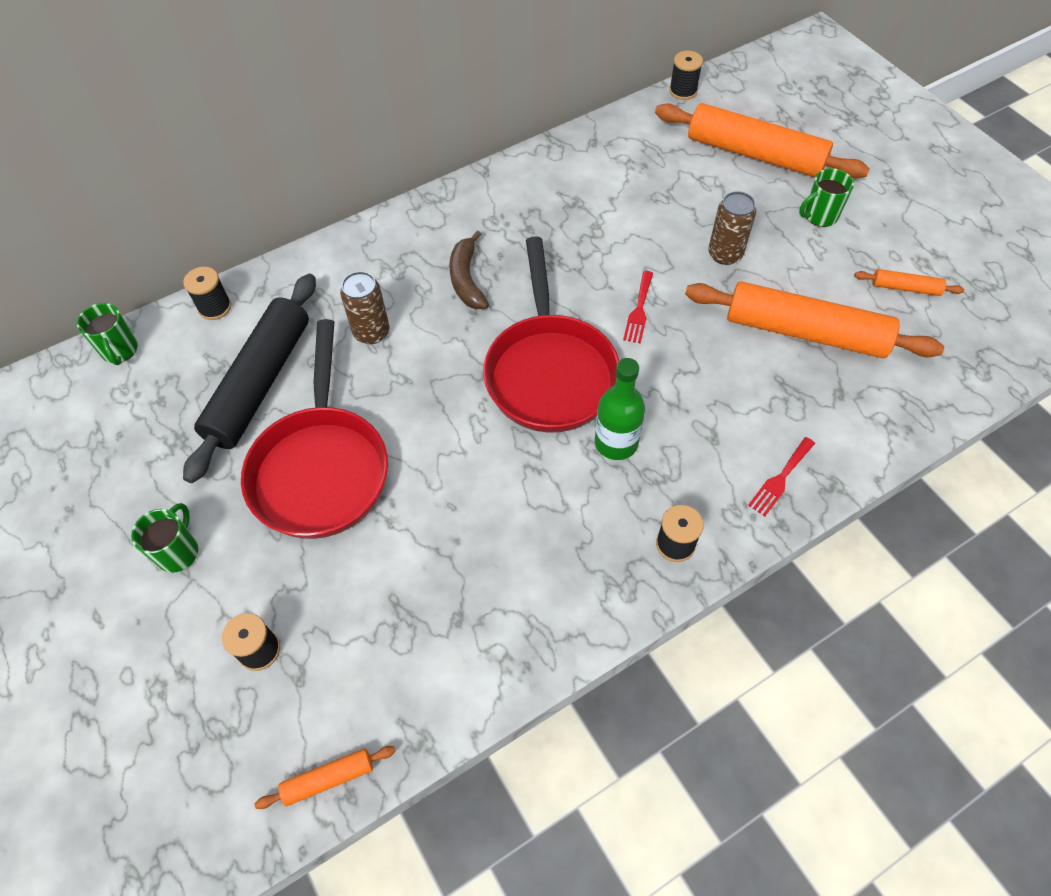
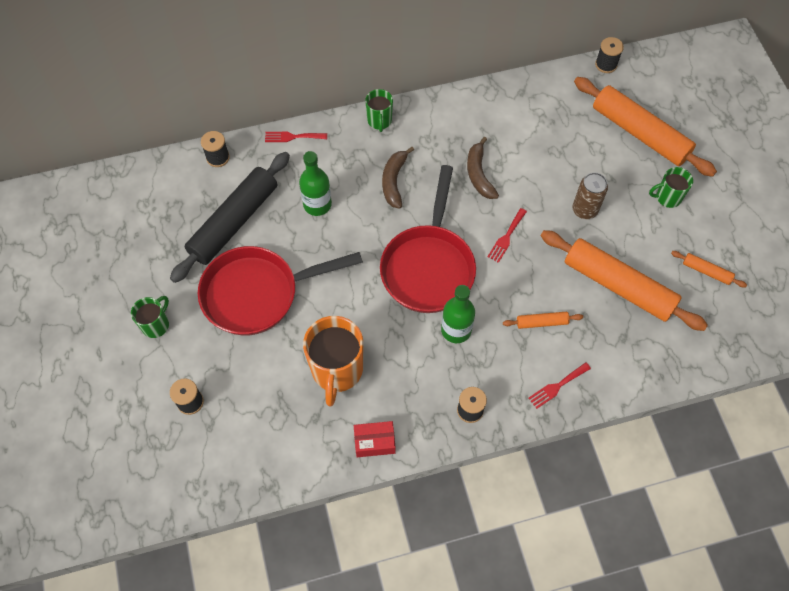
camera: 15 degrees right, 5 degrees up
green mug [77,303,138,365] -> green mug moved to [365,89,393,132]
red pan [241,319,388,539] -> red pan turned 60 degrees clockwise [198,246,363,336]
orange rolling pin [254,746,396,809] -> orange rolling pin moved to [503,312,583,329]
brown can [340,271,390,344] -> green bottle [299,151,332,216]
none -> red fork [265,132,327,142]
none -> orange mug [303,316,363,406]
none -> red box [354,421,396,457]
none -> brown banana [467,137,499,199]

